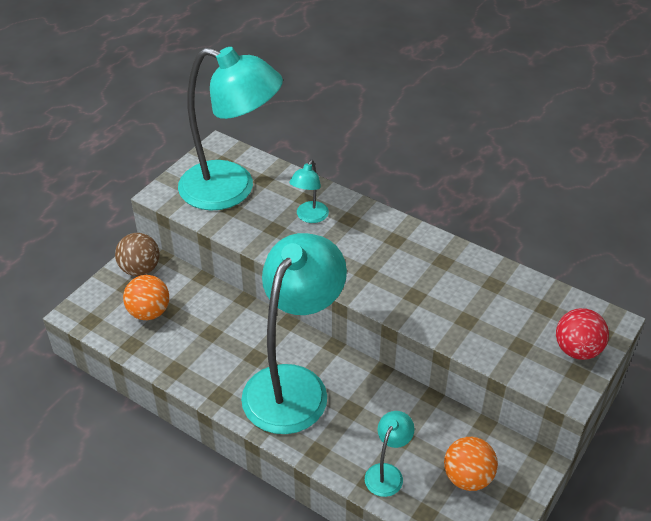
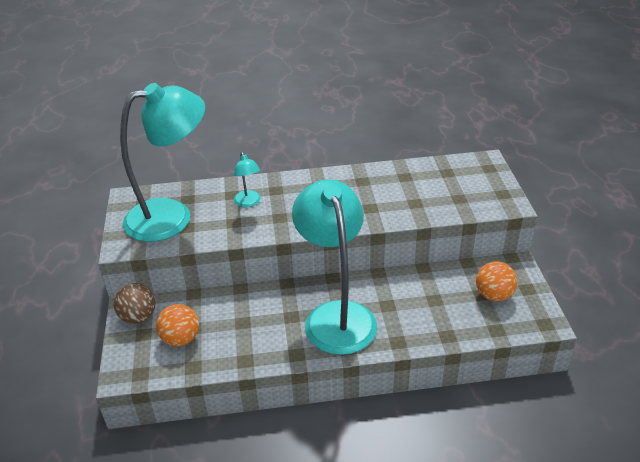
camera: 40 degrees left, 5 degrees down
turquoise lamp [365,411,415,497] -> none
red ball [556,308,609,360] -> none

